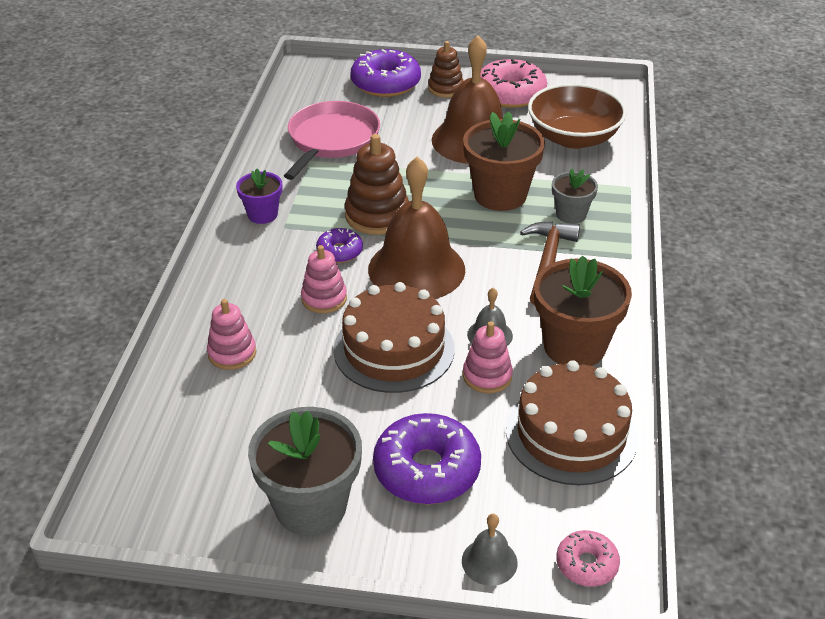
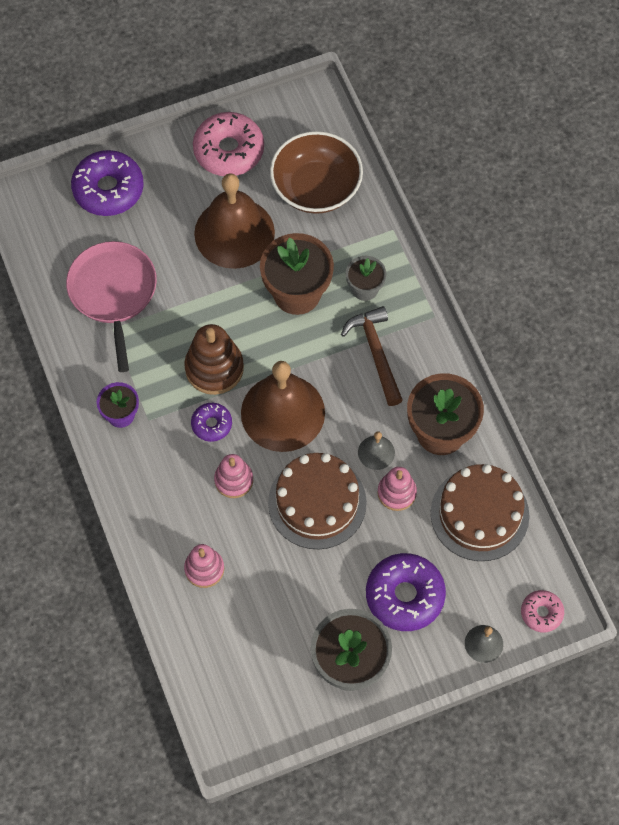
camera: 30 degrees left, 25 degrees up
brown stacking toy [428,41,464,98] -> none

